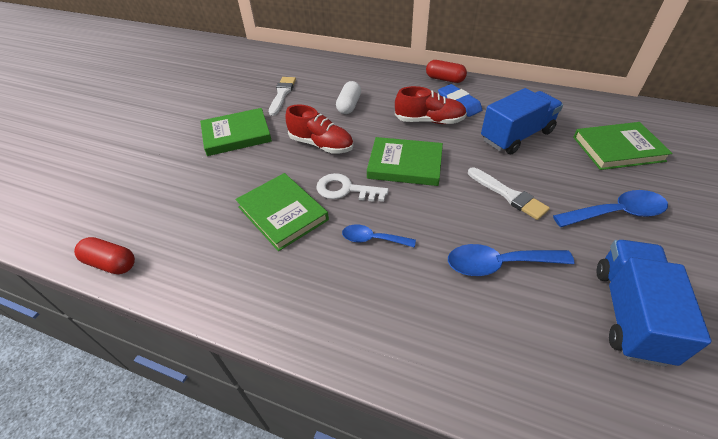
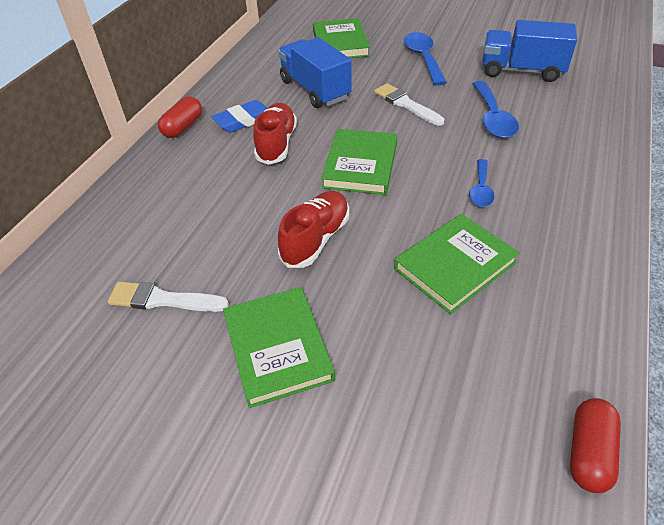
camera: 90 degrees left, 0 degrees up
white key [316,173,389,202] -> none
white capsule [336,81,361,114] -> none
white brush [468,167,550,220] -> white brush turned 90 degrees counterclockwise [374,83,444,126]

